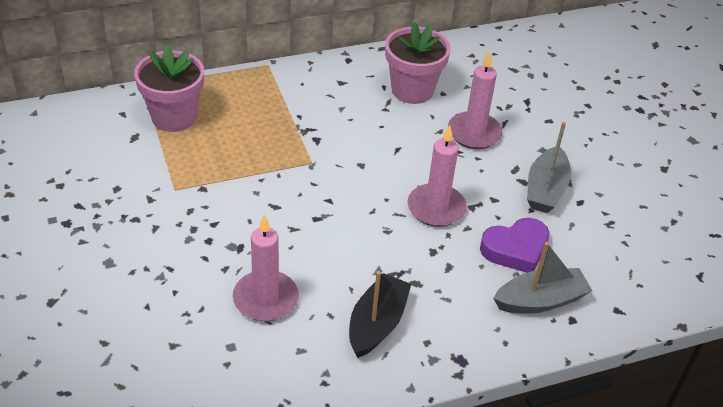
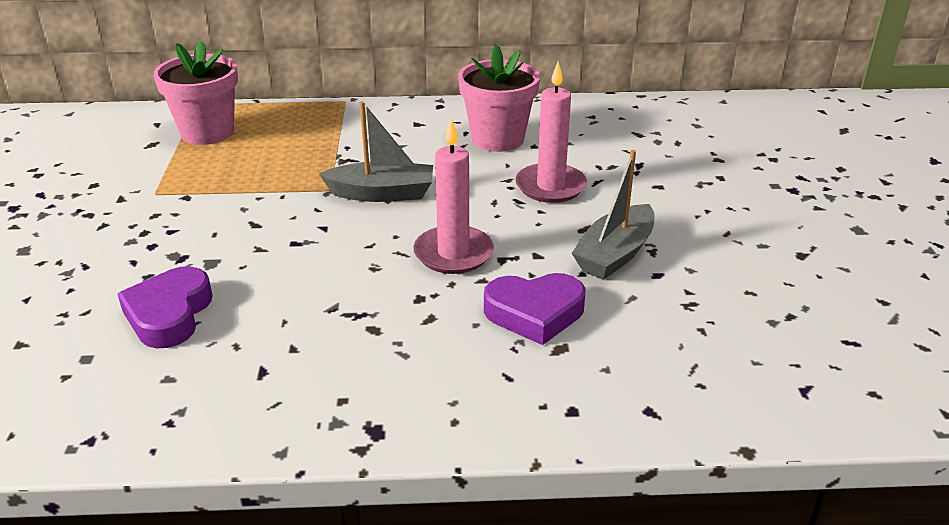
camera: 20 degrees right, 10 degrees down
pink candle [233,215,299,321] -> purple heart [117,266,213,348]
black boat [349,271,411,358] -> none
grey boat [493,242,592,314] -> grey boat moved to [319,101,433,202]

